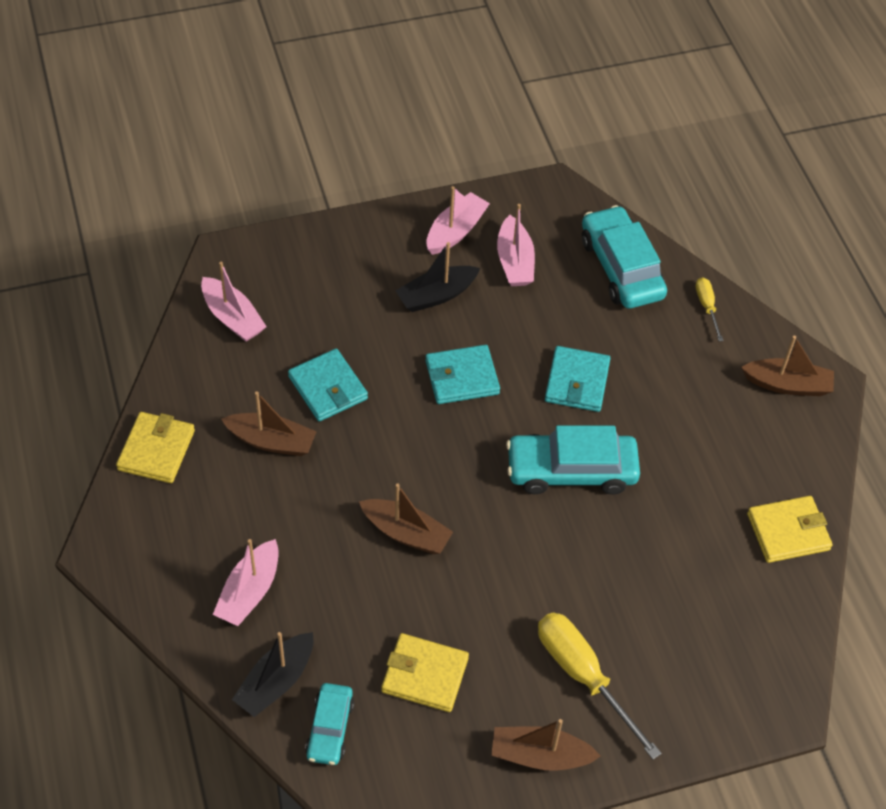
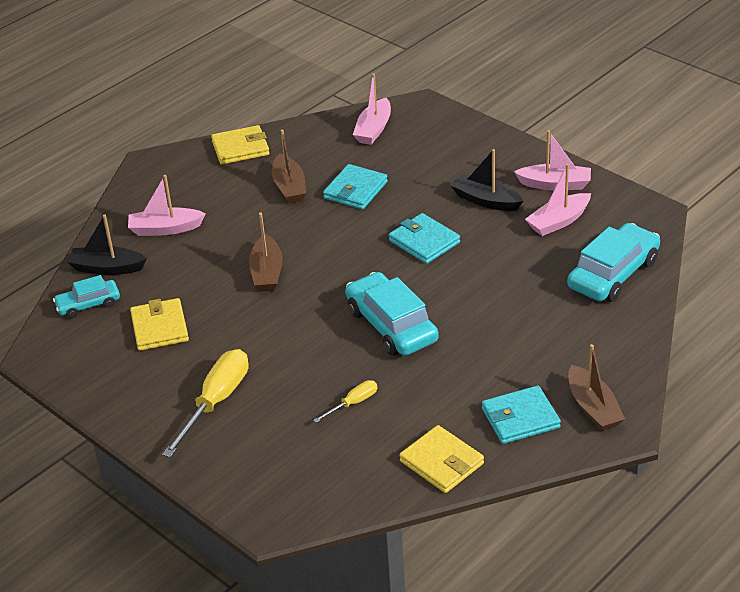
camera: 65 degrees right, 15 degrees down
brown boat [491,719,601,771] -> none
turquoise wallet [545,346,611,412] -> turquoise wallet moved to [482,385,561,444]
yellow screwdriver [696,277,723,341] -> yellow screwdriver moved to [313,380,377,423]

